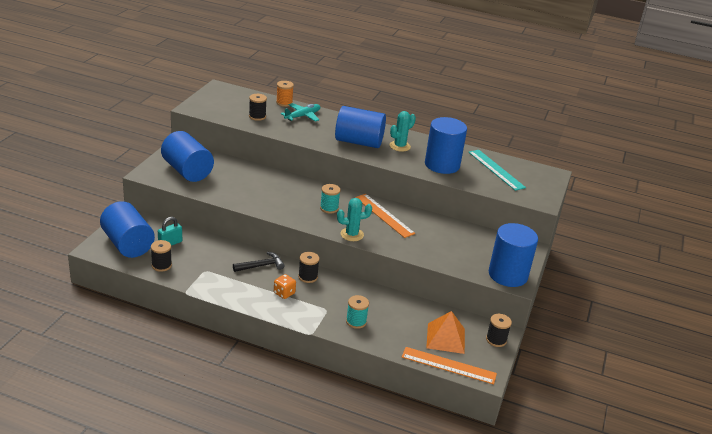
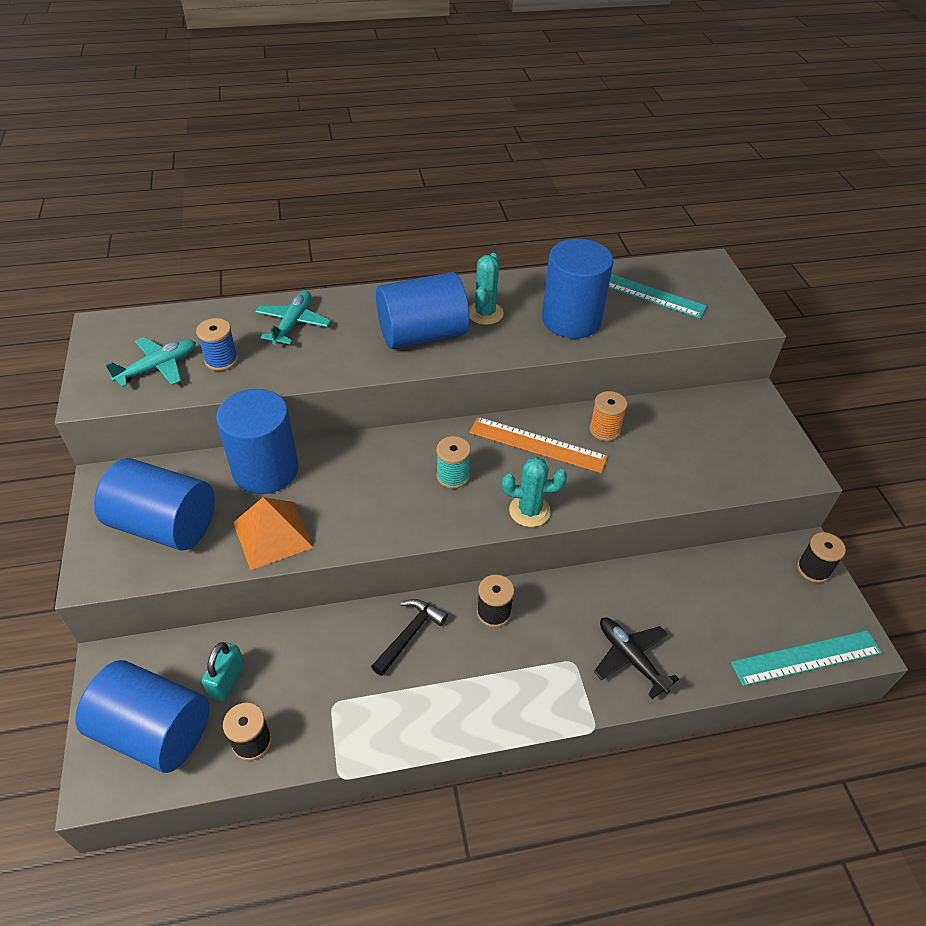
camera: 30 degrees left, 15 degrees up
black spool [249,94,267,121] -> blue spool [196,318,238,371]
orange dice [274,274,296,299] -> none
orange spool [276,81,294,107] -> orange spool moved to [589,391,627,441]
turquoise cactus [337,198,372,241] -> turquoise cactus turned 45 degrees clockwise [502,457,567,527]
turquoise spool [346,295,369,329] -> black plane [594,618,679,699]
orange ruler [402,347,497,384] -> turquoise ruler [731,630,882,686]
orange pyramid [426,311,465,354] -> orange pyramid moved to [233,497,313,570]
blue cylinder [489,223,538,287] -> blue cylinder moved to [216,389,298,494]
none -> turquoise plane [105,337,196,387]

